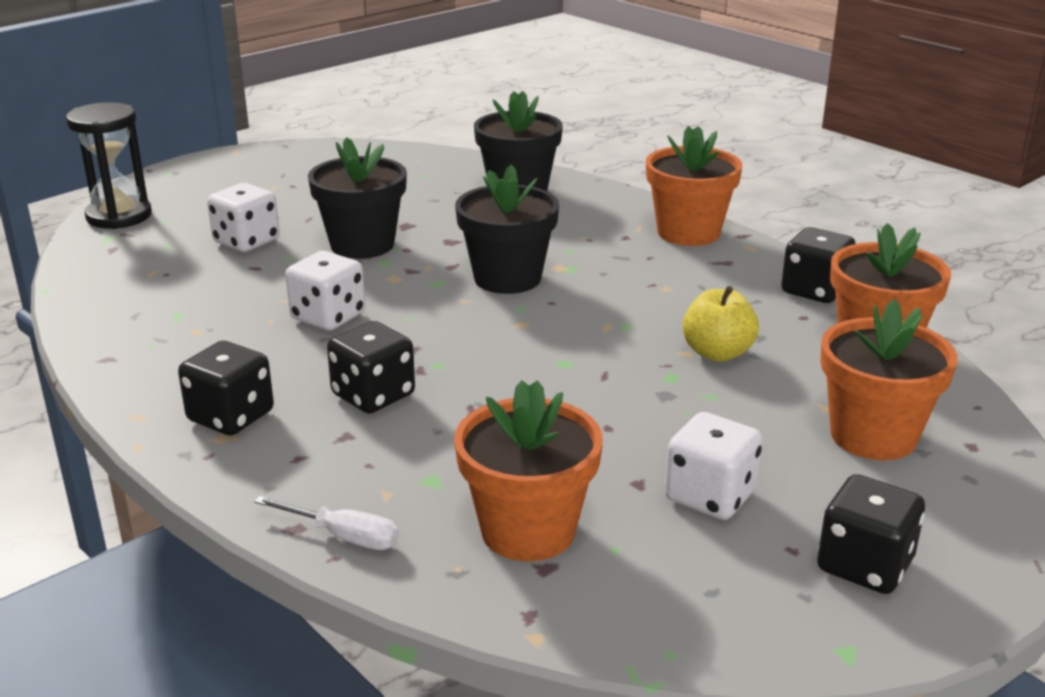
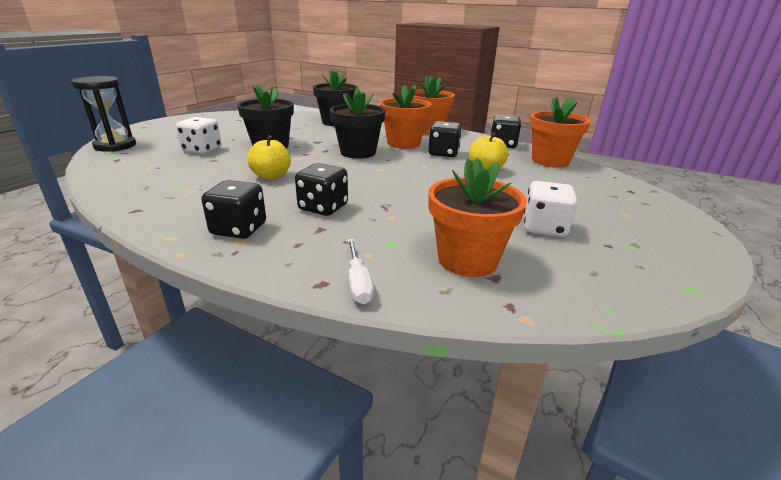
camera: 20 degrees left, 0 degrees up
white screwdriver [254,496,399,550] -> white screwdriver turned 75 degrees clockwise [347,239,374,304]
white dice [285,251,365,331] -> yellow apple [247,135,291,180]
black dice [817,474,925,594] -> black dice moved to [428,121,462,157]
orange flower pot [820,299,958,460] -> orange flower pot moved to [380,84,431,149]

